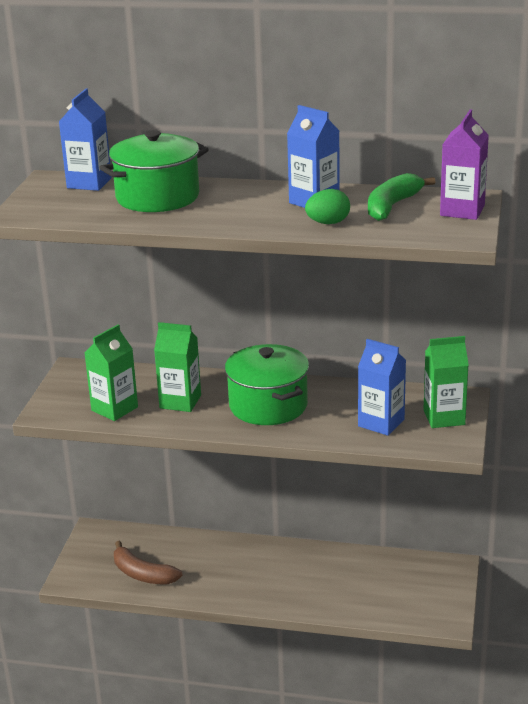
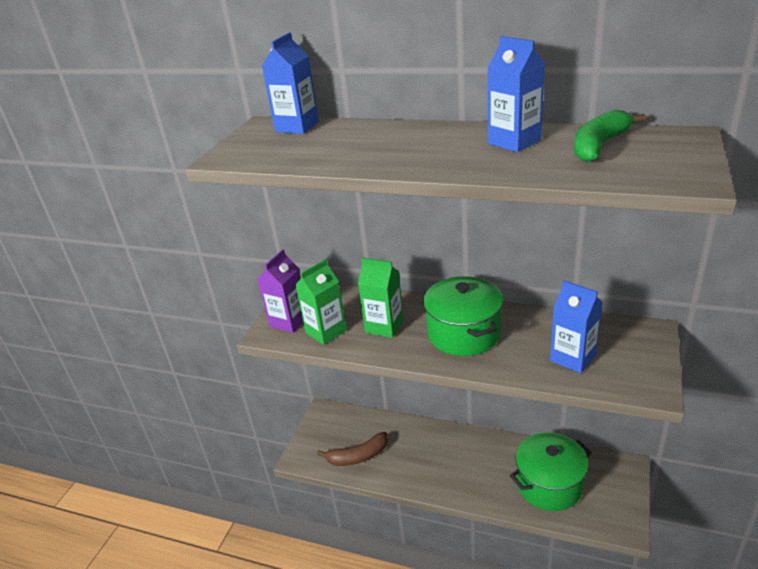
camera: 10 degrees right, 5 degrees up
green pot [99,130,209,212] -> green pot moved to [510,432,592,511]
brown banana [114,541,183,585] -> brown banana turned 60 degrees counterclockwise [317,432,388,466]
green egg [305,189,350,224] -> none
green carton [423,336,469,428] -> none
purple carton [440,109,489,220] -> purple carton moved to [258,249,303,333]

